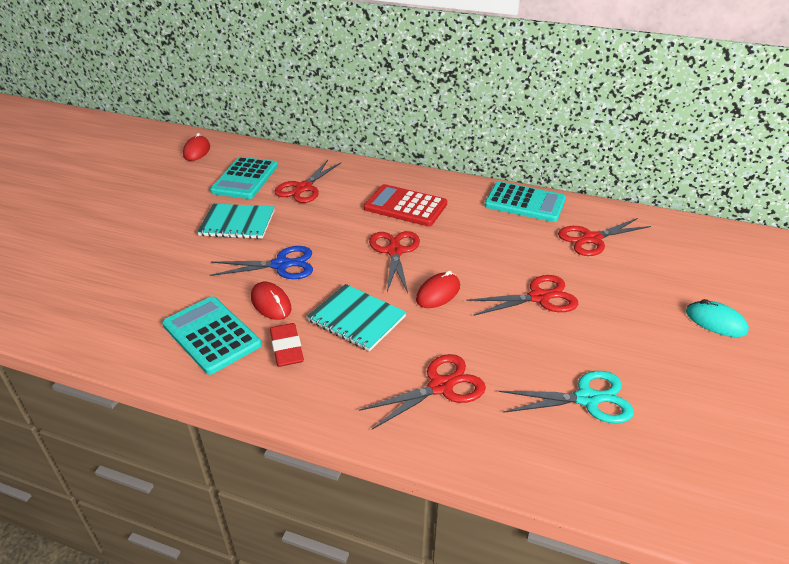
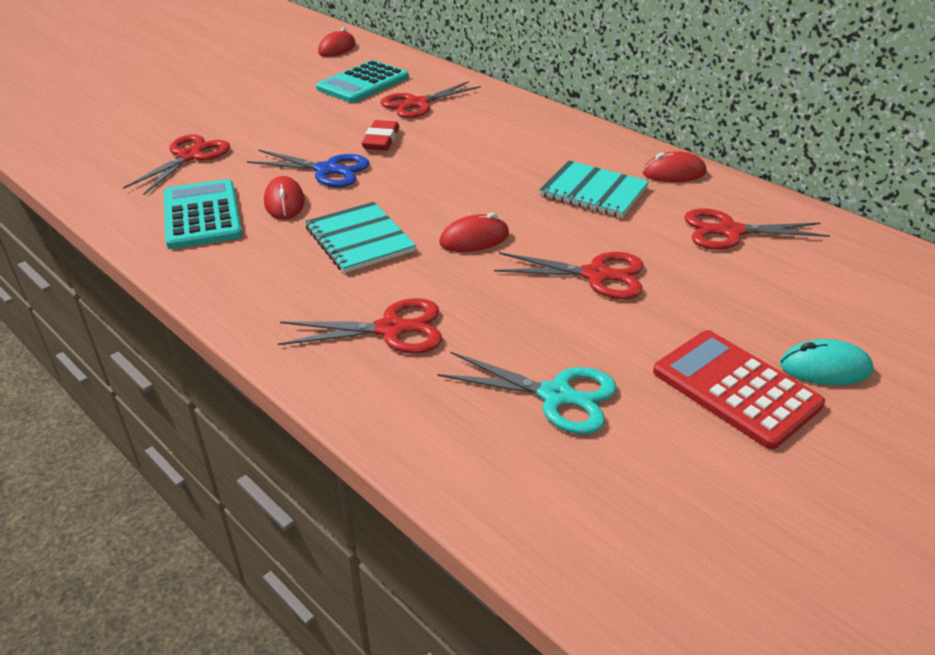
camera: 25 degrees right, 0 degrees up
turquoise notebook [197,204,275,239] -> turquoise notebook moved to [539,161,649,218]
red eraser [270,323,304,367] -> red eraser moved to [361,120,399,150]
red calculator [364,184,447,227] -> red calculator moved to [653,330,825,449]
red scissors [369,231,420,293] -> red scissors moved to [123,134,230,196]
turquoise calculator [485,181,566,222] -> red mouse [643,151,706,182]
turquoise mouse [686,299,749,337] -> turquoise mouse turned 60 degrees counterclockwise [780,339,873,385]

